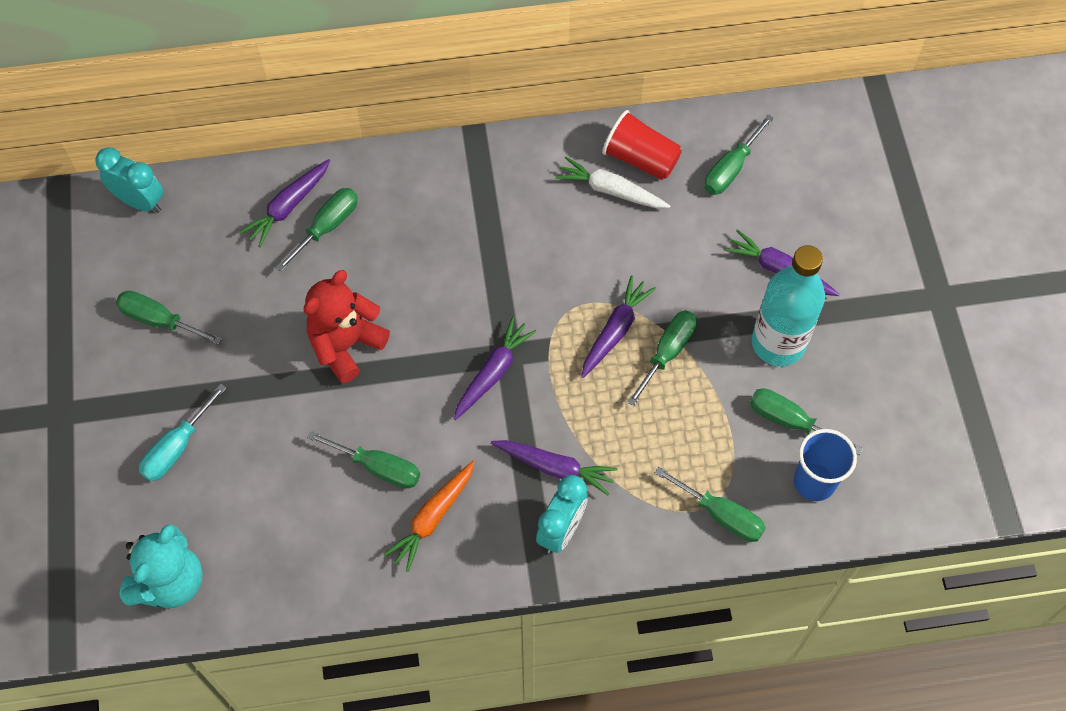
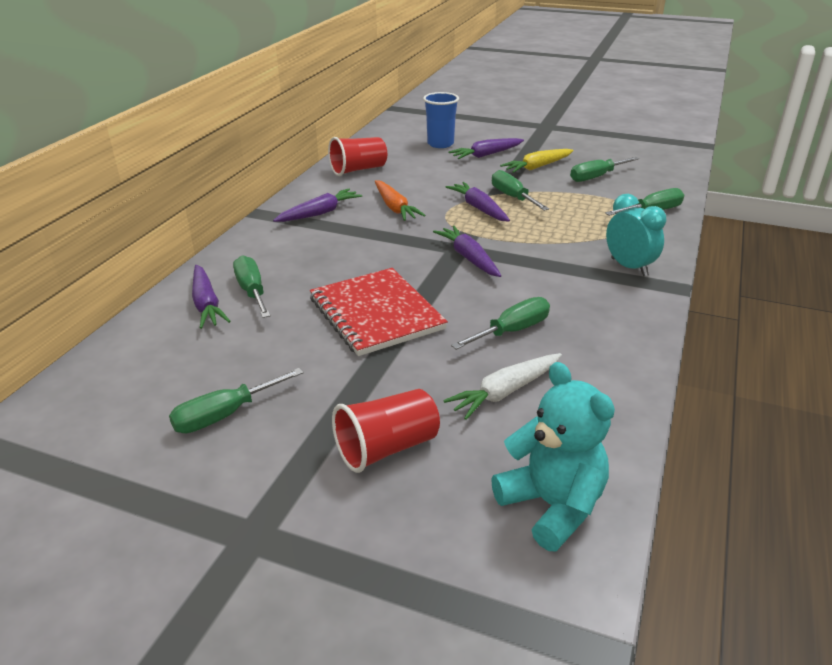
camera: 60 degrees left, 30 degrees down
turquoise clock [95,147,163,213] -> none
turquoise screwdriver [139,384,227,481] -> red cup [332,389,440,473]
red teddy bear [303,270,390,383] -> red notebook [310,268,448,356]
orange carrot [383,461,475,572] -> orange carrot moved to [375,180,425,221]
purple carrot [491,440,618,495] -> purple carrot moved to [273,189,362,222]
white carrot [556,157,670,208] -> white carrot moved to [443,353,562,420]
green screwdriver [704,115,774,195] -> none
turquoise bottle [752,245,825,366] -> yellow carrot [500,149,574,173]
blue cup [794,429,857,501] -> blue cup moved to [423,92,459,148]

